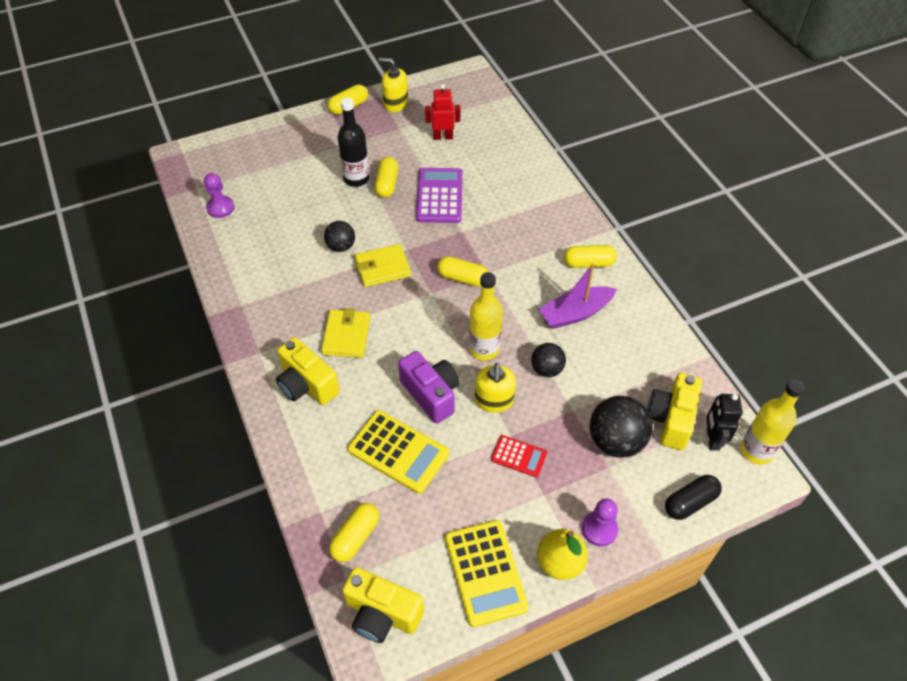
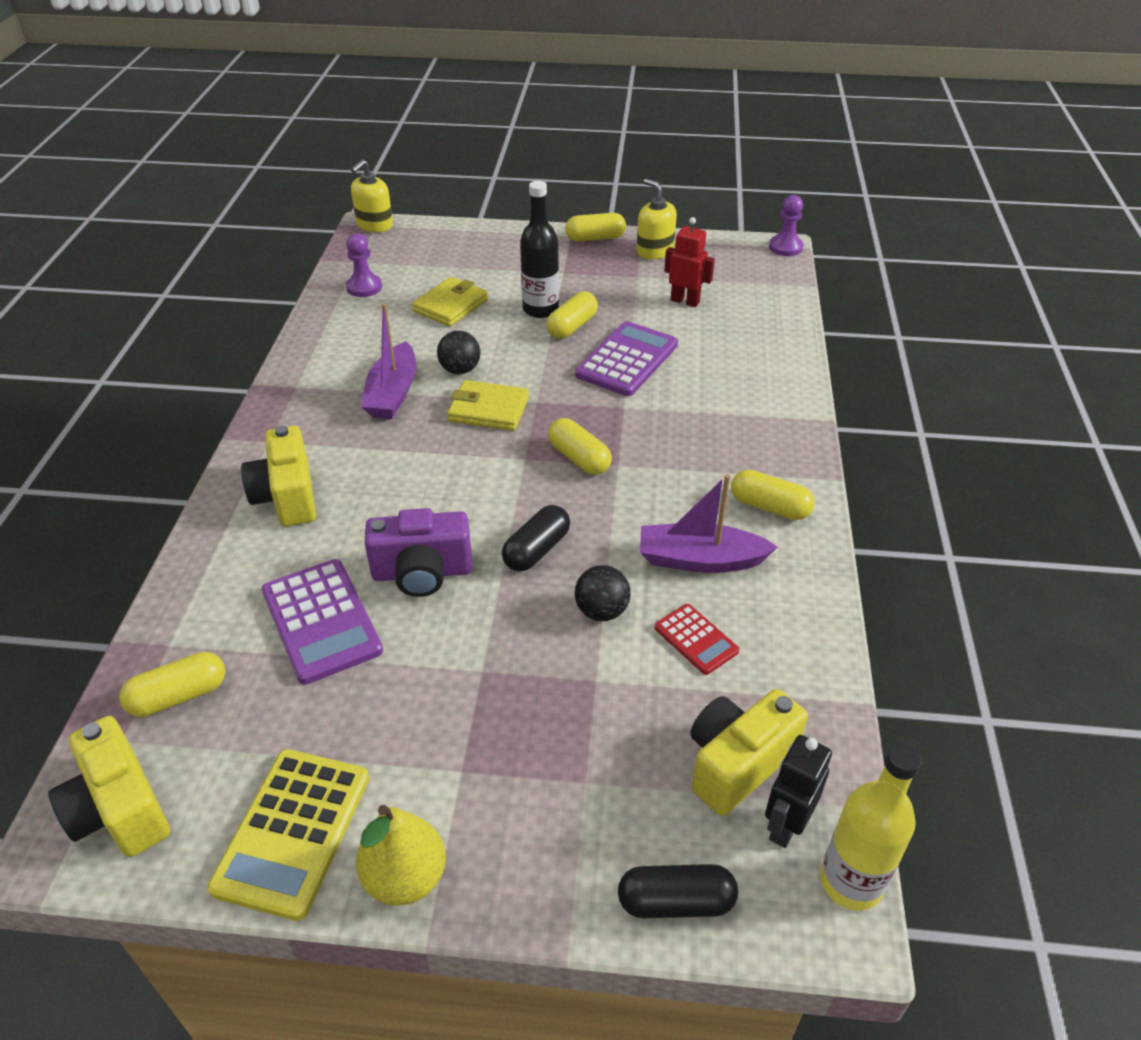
camera: 30 degrees right, 10 degrees down
yellow wallet [321,308,370,358] -> yellow wallet moved to [412,277,488,327]
yellow calculator [348,410,449,494] -> purple calculator [262,559,383,685]
purple camera [398,351,460,424] -> purple camera turned 90 degrees clockwise [365,508,472,597]
yellow bottle [469,272,503,361] -> black capsule [502,505,570,572]
yellow soap dispenser [475,363,516,413] -> yellow soap dispenser moved to [351,159,393,232]
red calculator [491,435,547,477] -> red calculator moved to [654,604,739,675]
purple pawn [582,498,618,546] -> purple pawn moved to [769,195,803,256]
black ball [590,396,653,458] -> none
none -> purple boat [361,303,416,419]

